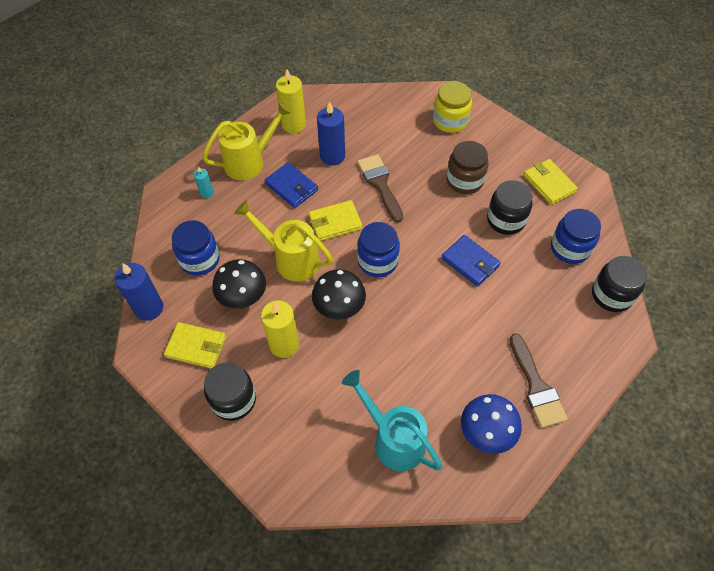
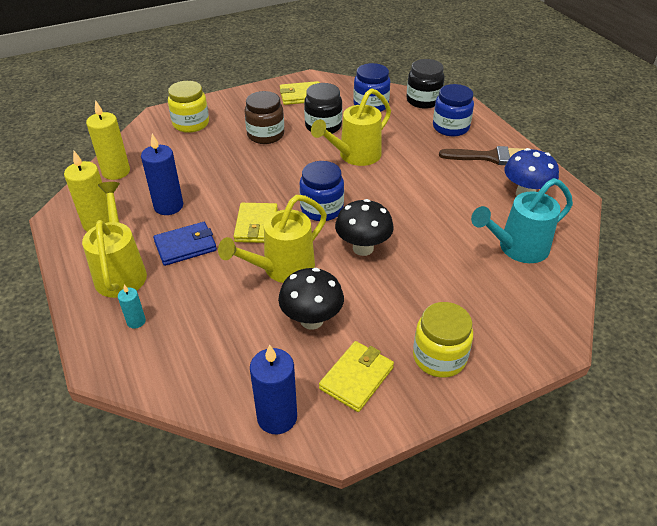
camera: 70 degrees left, 15 degrees down
blue jar [172,220,220,276] -> blue jar moved to [433,84,474,136]
black jar [204,362,256,421] -> yellow jar [413,302,473,378]
yellow candle [261,301,299,358] -> yellow candle moved to [86,100,130,180]
brown brush [357,154,403,222] -> none
blue wallet [441,235,501,287] -> yellow watering can [311,88,391,166]

